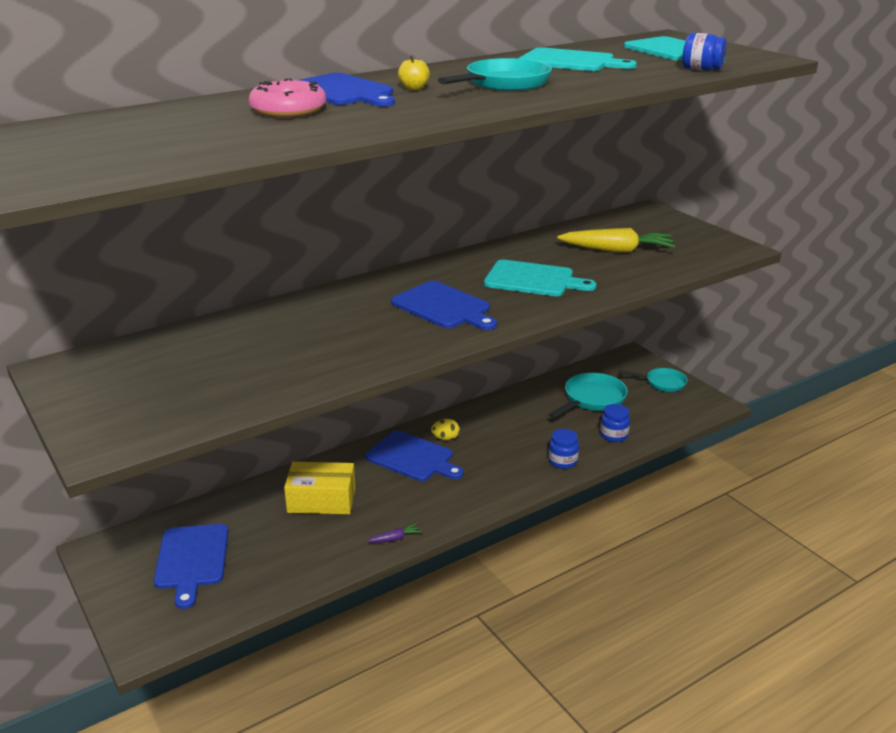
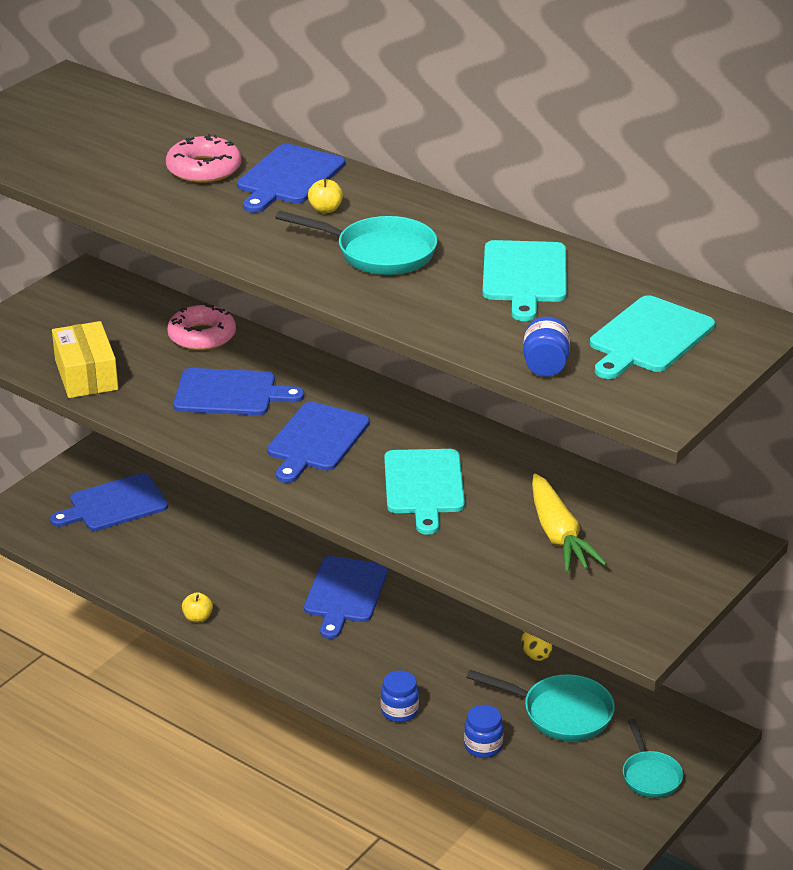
camera: 70 degrees right, 5 degrees up
yellow box [284,462,355,514] -> yellow box moved to [52,321,118,398]
purple carrot [367,523,422,543] -> yellow apple [182,592,213,623]
yellow egg [431,419,460,440] -> yellow egg moved to [521,632,552,661]
none -> pink donut [167,303,236,351]
none -> blue cutting board [173,368,304,415]

